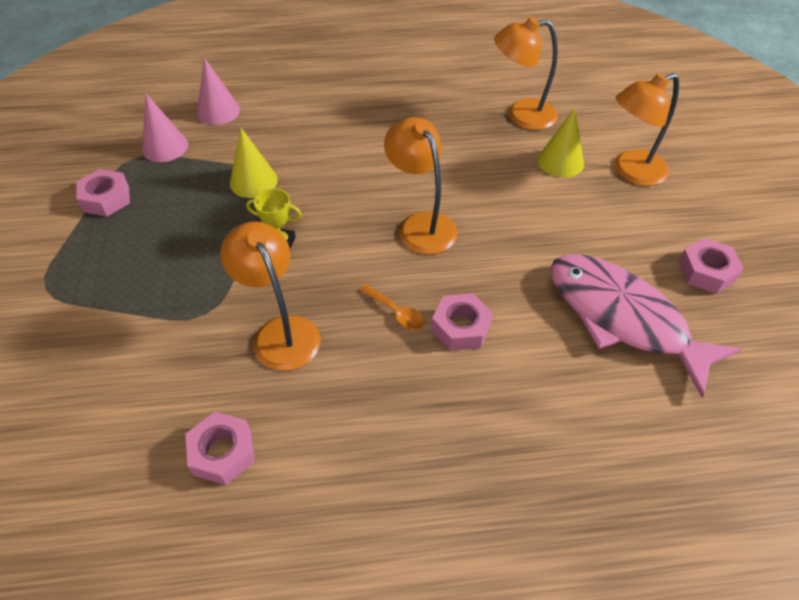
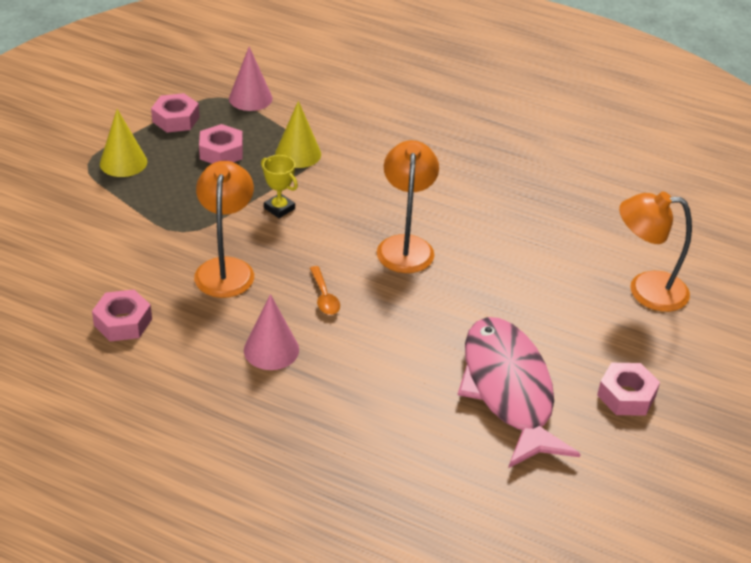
camera: 30 degrees right, 10 degrees down
pink cone [197,58,240,125] -> pink cone moved to [244,294,299,370]
pink nut [431,293,493,351] -> pink nut moved to [199,124,243,164]
orange lamp [494,17,558,130] -> none
yellow cone [538,108,584,177] -> yellow cone moved to [100,109,147,177]

